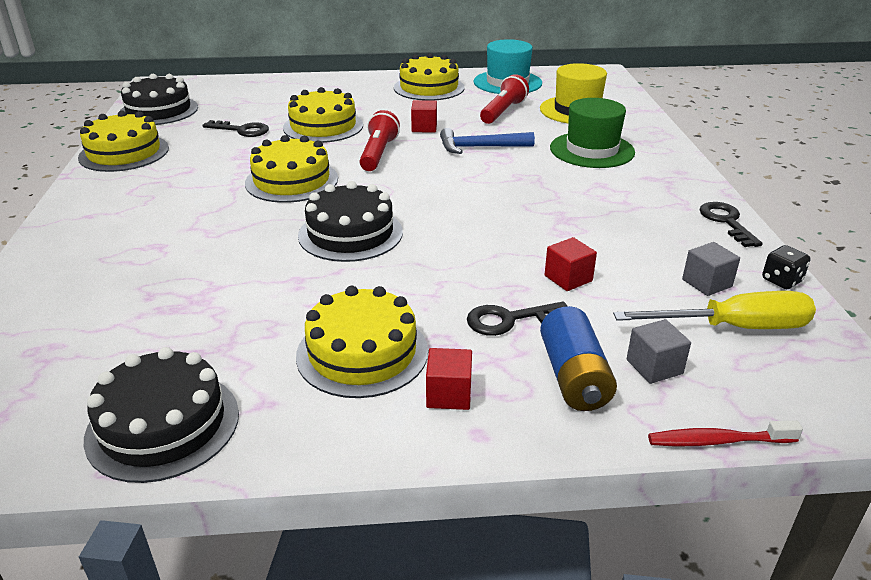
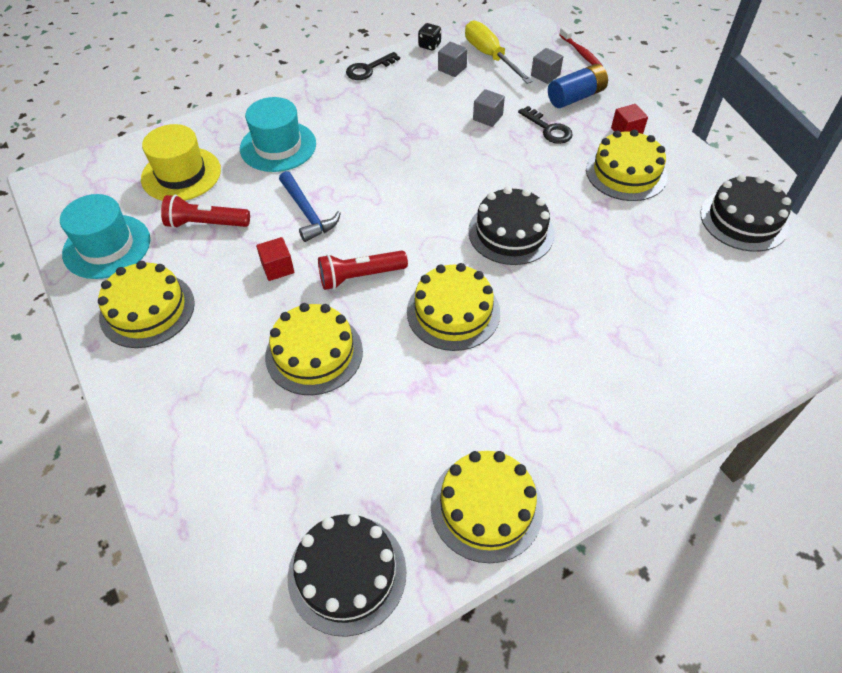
camera: 115 degrees left, 20 degrees up
black key [202,120,269,137] -> none
red cube [545,237,597,291] -> grey cube [473,89,505,127]
green hat [550,98,635,168] -> turquoise hat [240,97,316,172]

